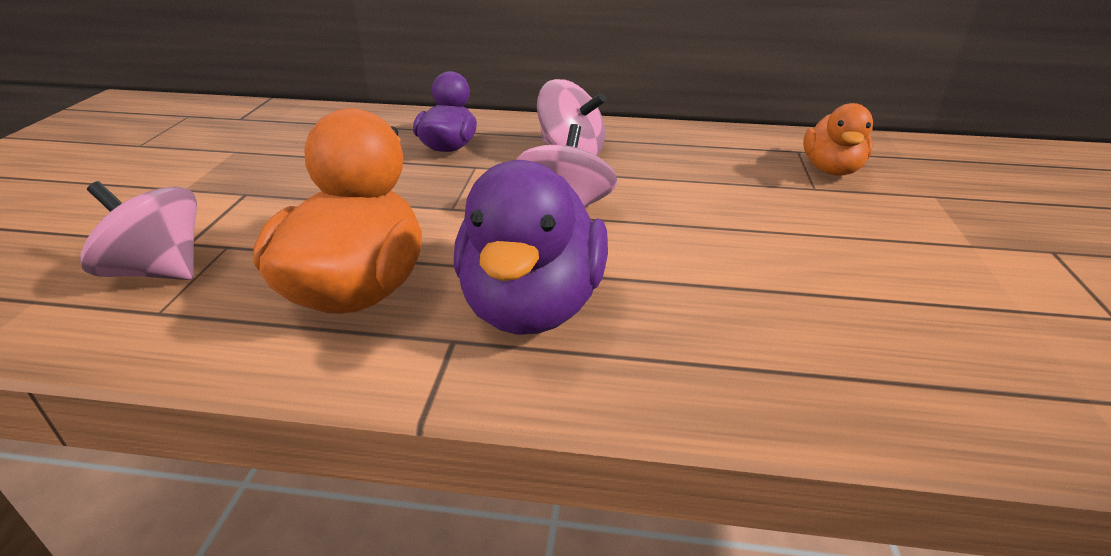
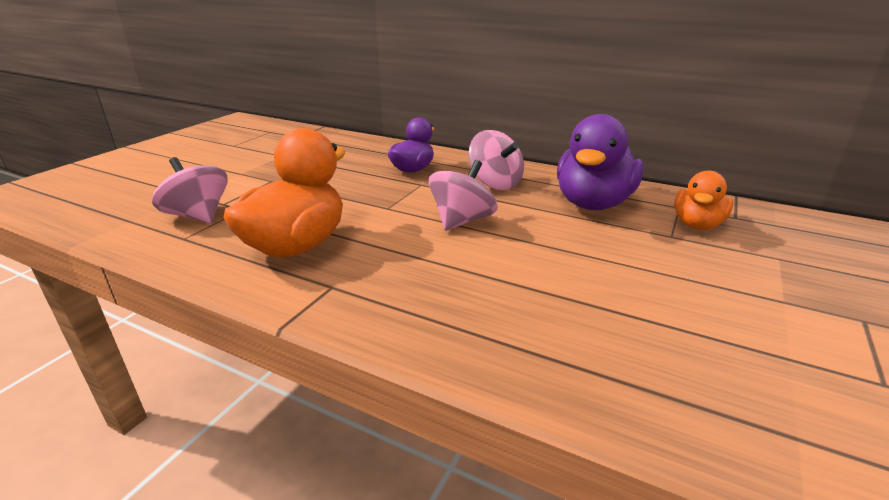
camera: 20 degrees right, 5 degrees down
purple duck [454,160,608,335] -> purple duck moved to [557,114,644,210]

